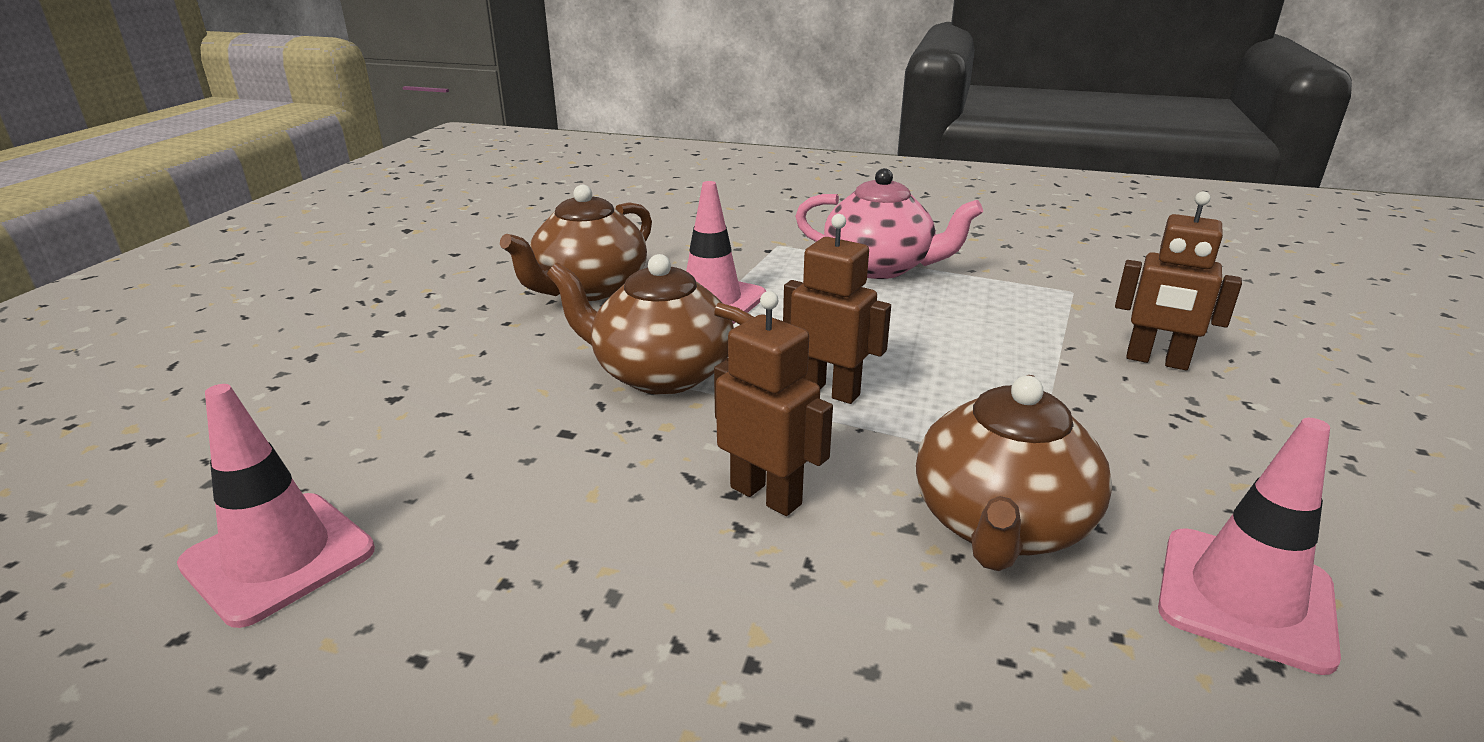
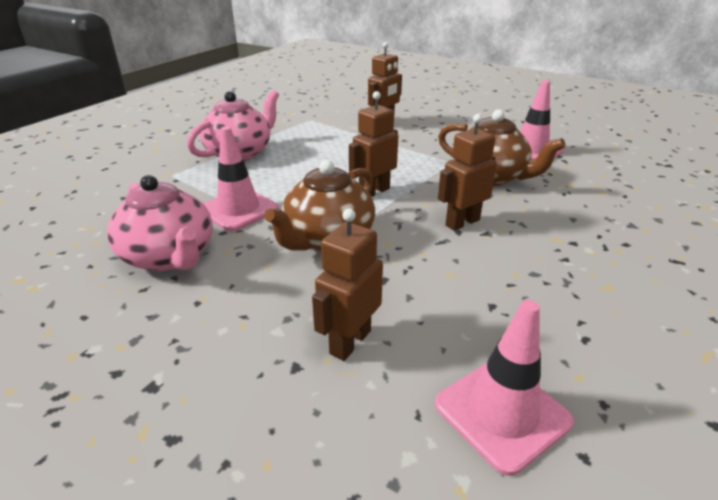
camera: 75 degrees left, 5 degrees up
brown teapot [500,185,652,301] -> pink teapot [107,175,213,272]
none -> brown robot [312,209,383,361]

